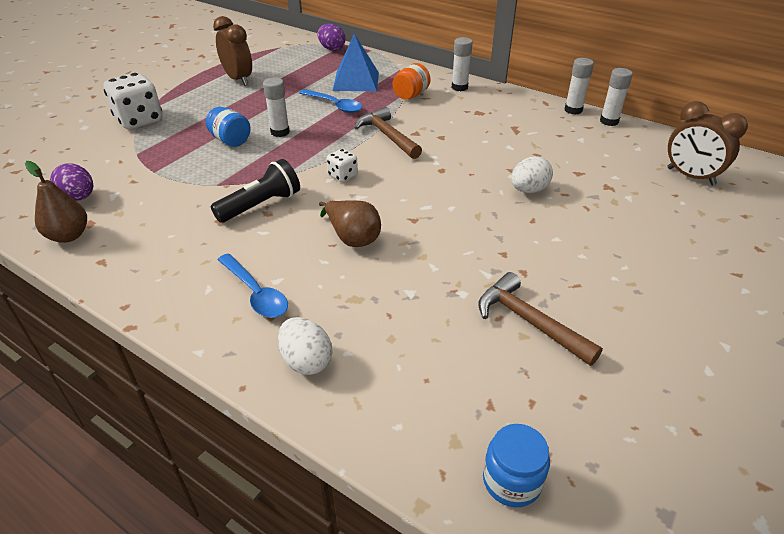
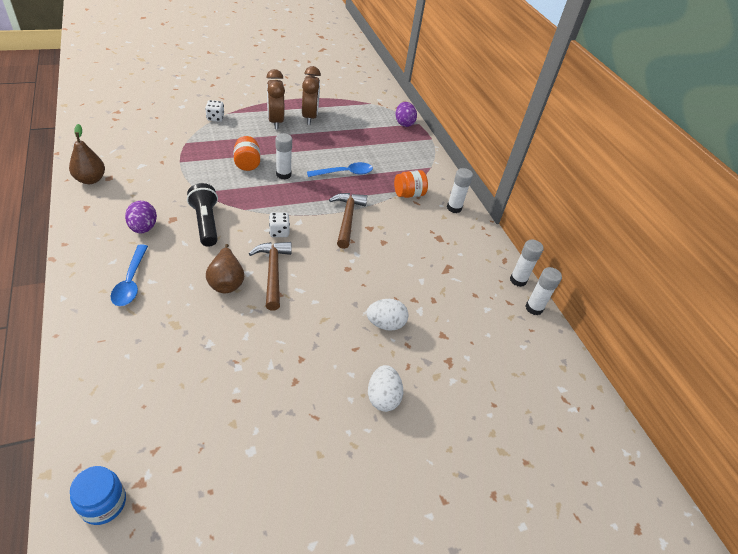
camera: 30 degrees right, 5 degrees up
purple egg [50,163,93,201] -> purple egg moved to [125,201,157,233]
white dice [103,73,163,130] -> white dice [205,100,224,122], size x0.51
blue jar [206,107,250,147] -> orange jar [234,136,260,171]
black flashlight [211,159,300,223] -> black flashlight turned 105 degrees counterclockwise [187,183,218,247]
white egg [278,317,332,375] -> white egg moved to [368,365,403,412]
blue spoon [299,89,362,113] -> blue spoon turned 90 degrees counterclockwise [307,162,373,177]
blue pyramid [333,34,379,91] -> none
brown hammer [479,272,603,366] -> brown hammer moved to [249,242,292,310]
brown clock [667,101,748,185] -> brown clock moved to [266,69,285,129]

